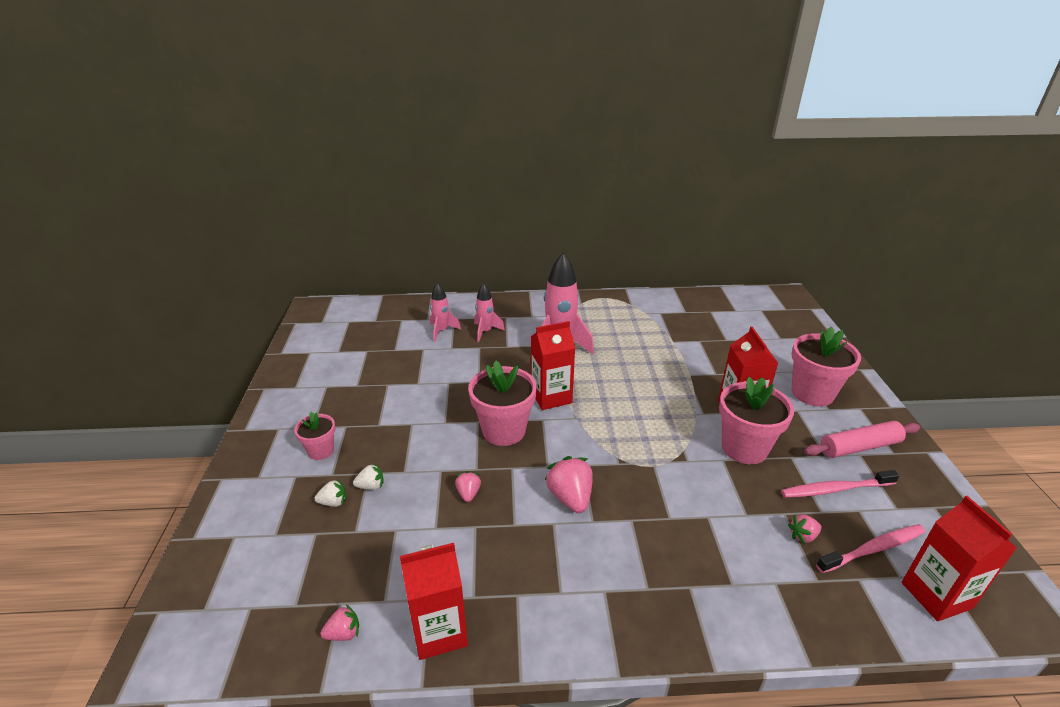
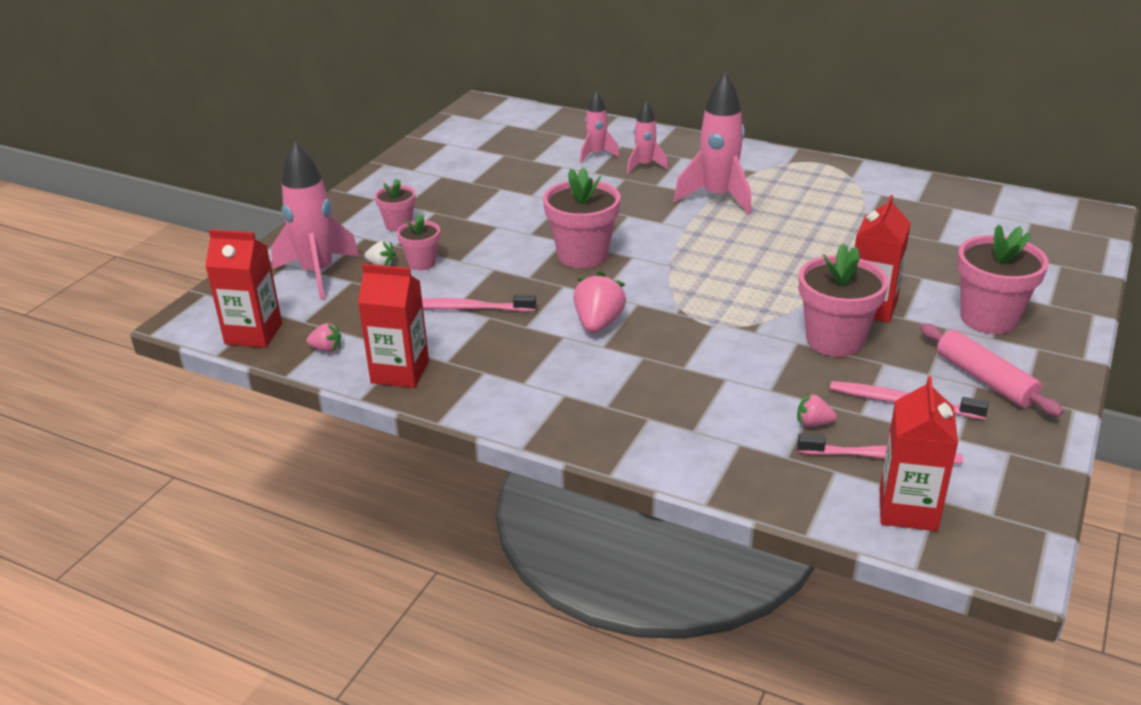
camera: 30 degrees right, 0 degrees up
white strawberry [353,463,384,490] -> pink flower pot [397,214,440,270]
pink strawberry [455,471,481,502] -> none
red carton [531,321,575,410] -> red carton moved to [205,230,282,348]
pink rolling pin [804,421,920,458] -> pink rolling pin turned 45 degrees clockwise [920,324,1064,417]
none -> pink rocket [271,141,359,300]
none -> pink toothbrush [422,295,536,312]

